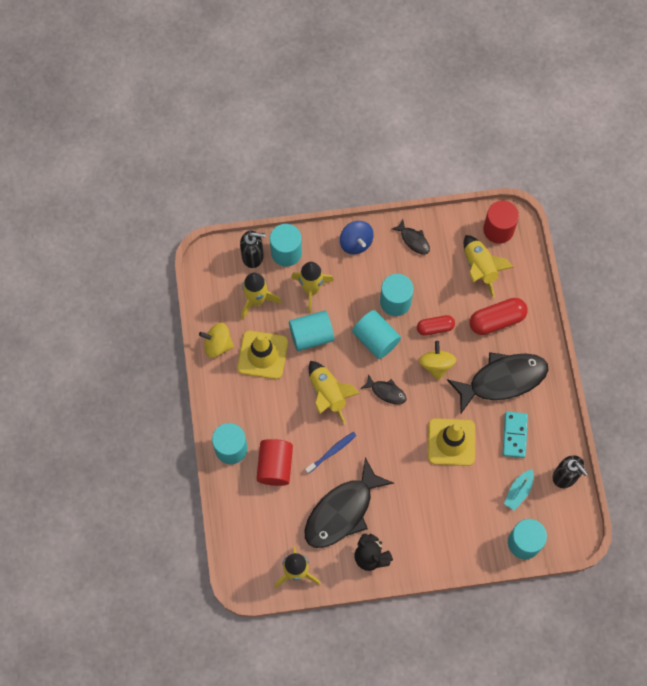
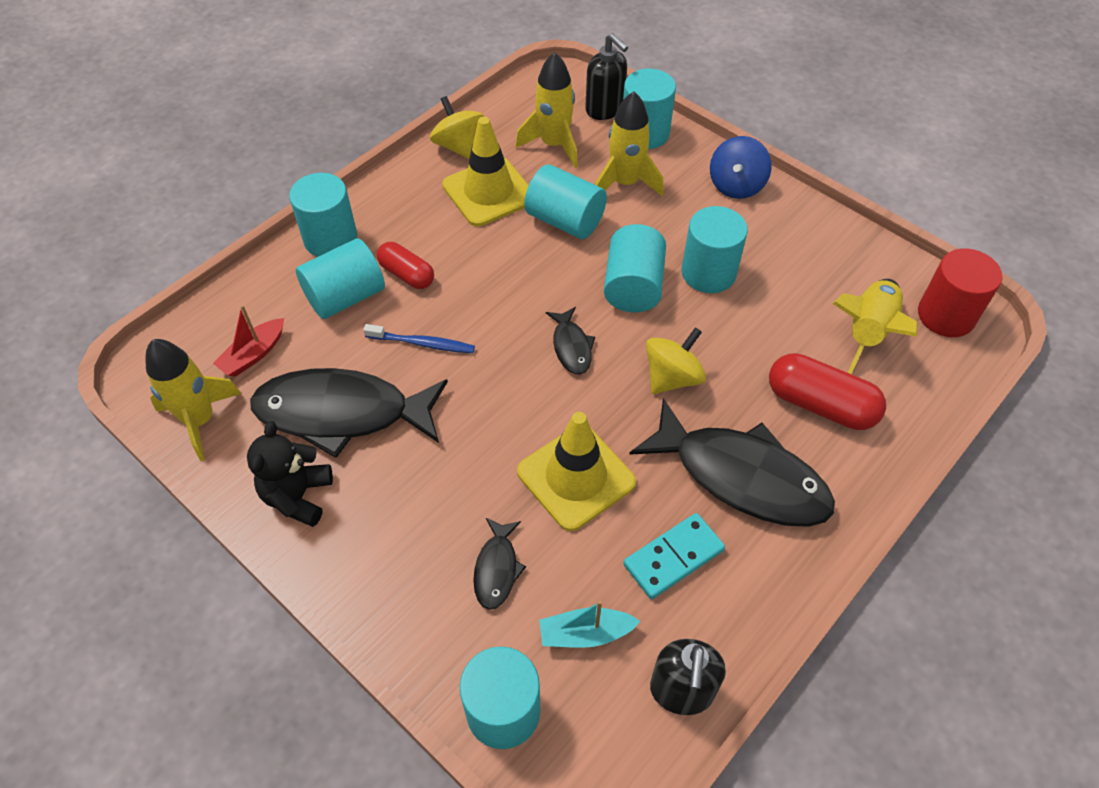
camera: 50 degrees right, 15 degrees down
red cylinder [257,439,293,486] -> turquoise cylinder [296,238,385,319]
yellow rocket [308,361,360,425] -> none
black fish [392,219,430,254] -> black fish moved to [473,518,526,610]
red capsule [417,315,455,336] -> red capsule moved to [377,242,434,289]
none -> red boat [213,305,284,377]

